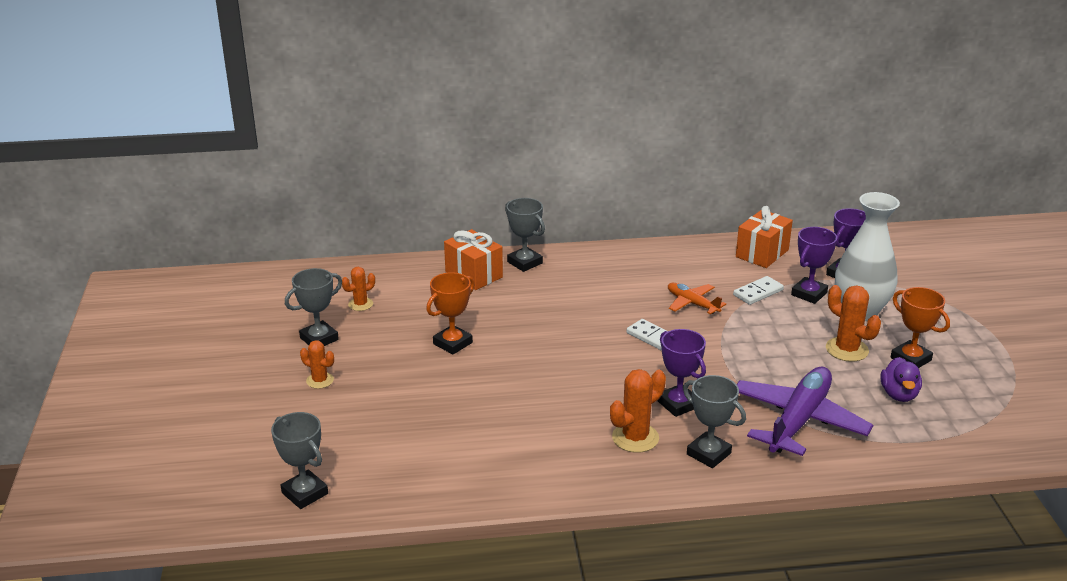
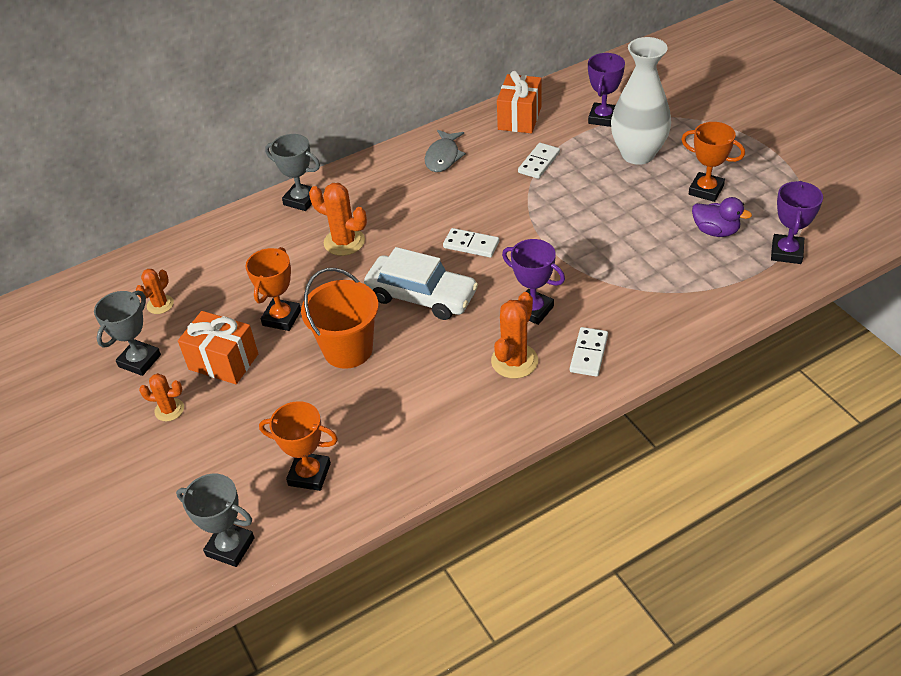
camera: 20 degrees left, 15 degrees up
orange gift [444,229,503,290] -> orange gift moved to [178,311,258,384]
orange plane [668,283,726,314] -> none
grey trophy [683,375,746,468] -> white domino [570,327,608,377]
purple plane [737,367,873,456] -> none
purple trophy [791,227,837,304] -> purple trophy moved to [771,181,823,264]
orange cactus [826,285,881,362] -> orange cactus moved to [309,183,367,256]
purple duck [880,357,922,402] -> purple duck turned 45 degrees counterclockwise [692,197,752,237]
none -> orange trophy [259,401,338,491]
none -> orange bucket [301,268,379,369]
none -> white car [364,247,478,320]
none -> grey fish [425,130,466,172]

